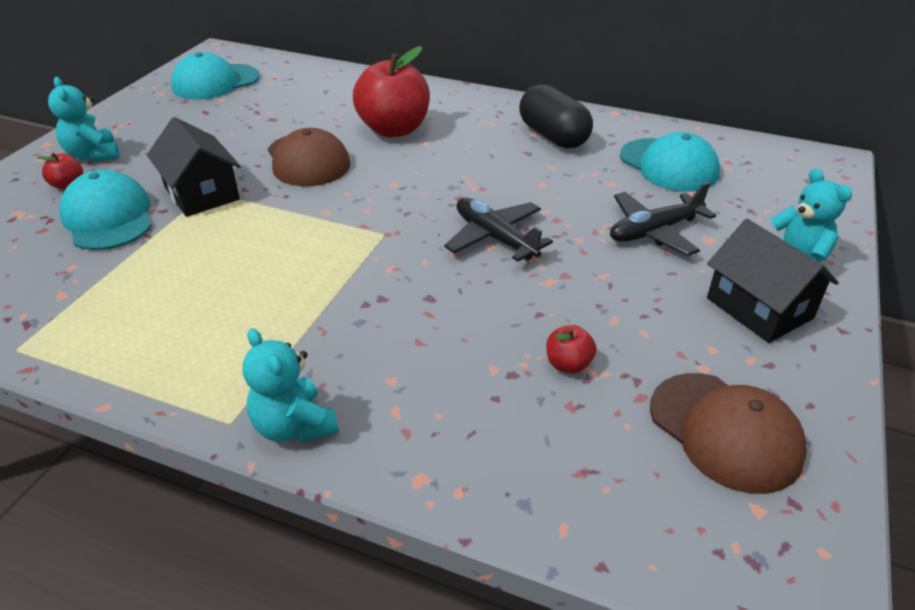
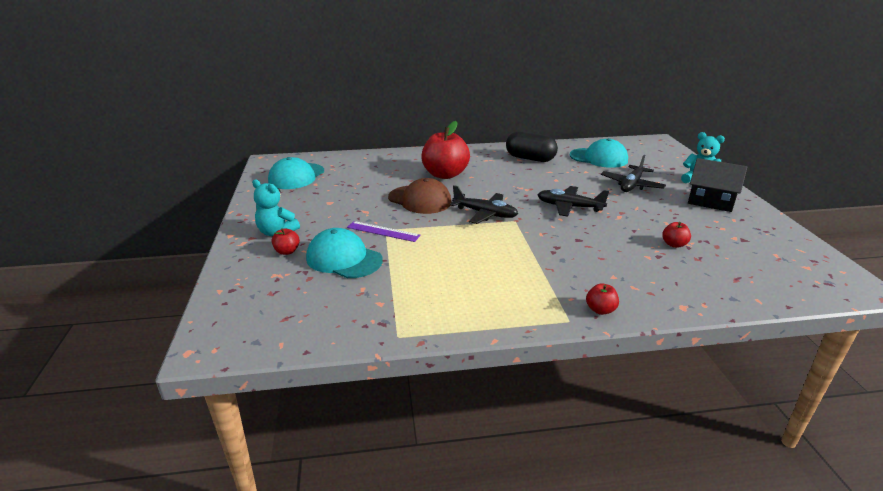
camera: 30 degrees left, 10 degrees down
black house [147,117,241,217] -> purple ruler [347,221,421,242]
turquoise teddy bear [243,328,339,443] -> red apple [586,283,619,315]
brown cap [650,373,807,494] -> none
none -> black plane [450,185,518,224]

